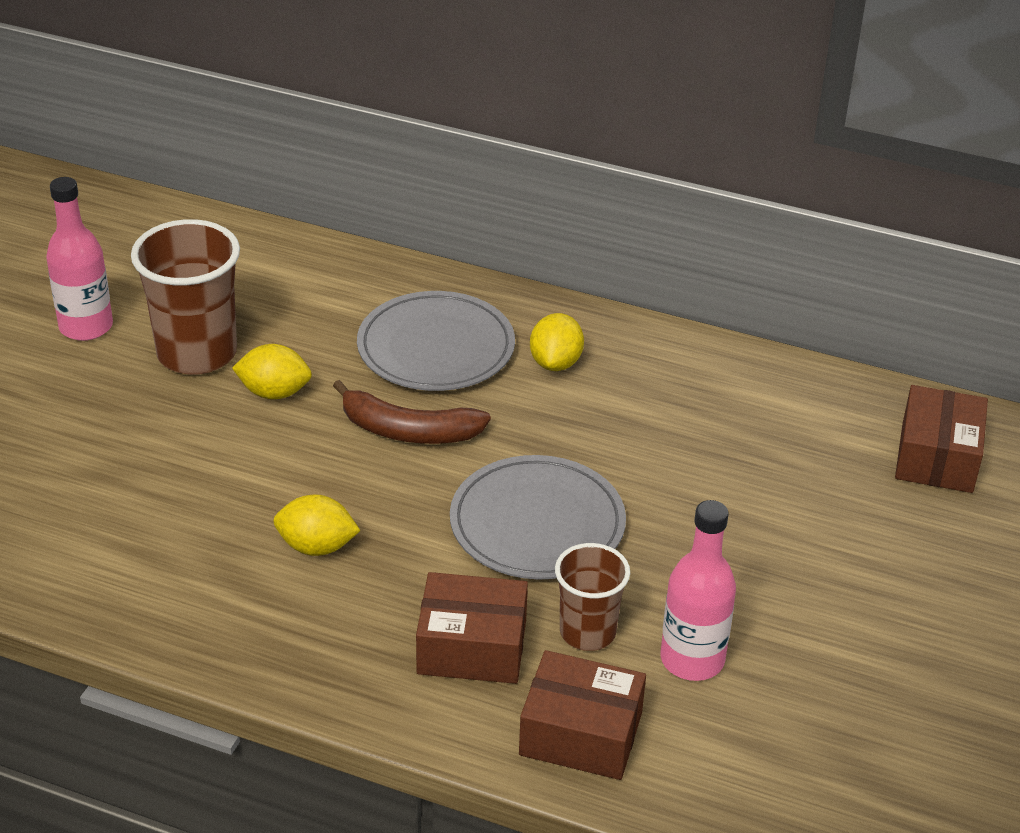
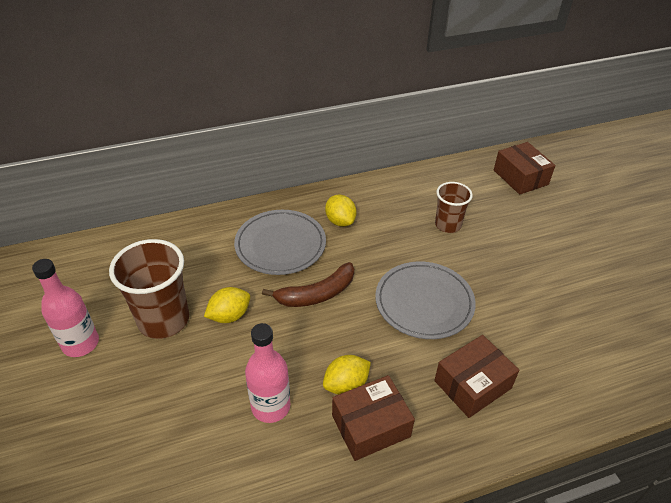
camera: 40 degrees left, 5 degrees up
brown box [519,650,646,780] -> brown box moved to [332,375,415,461]
brown cup [555,543,630,651] -> brown cup moved to [435,182,473,233]
pink bottle [661,500,736,681] -> pink bottle moved to [245,323,290,423]

